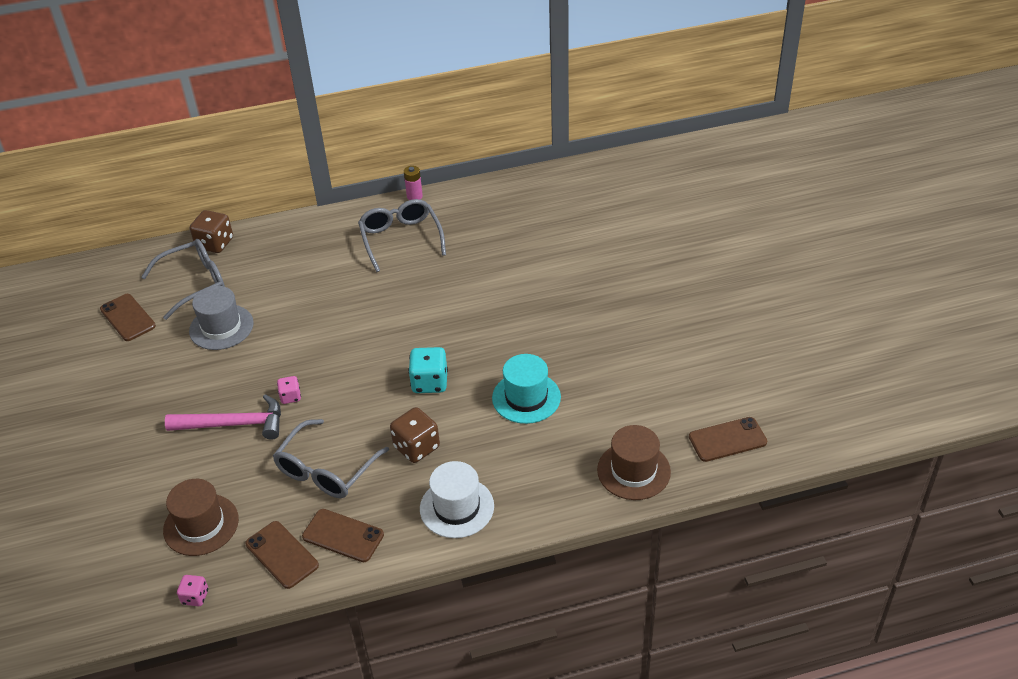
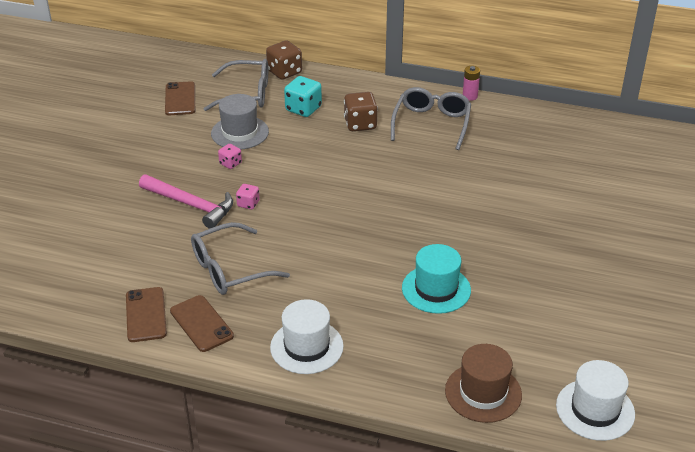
camera: 30 degrees right, 5 degrees down
brown hat [163,479,239,556] -> none
pink dice [177,575,208,606] -> pink dice moved to [218,144,242,169]
brown dice [390,407,440,463] -> brown dice moved to [344,92,378,131]
turquoise dice [408,347,448,393] -> turquoise dice moved to [284,76,322,117]
brown phone [689,417,767,462] -> white hat [556,360,635,441]

